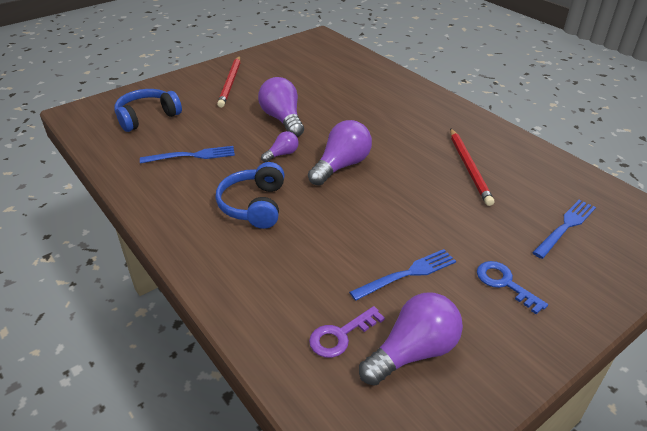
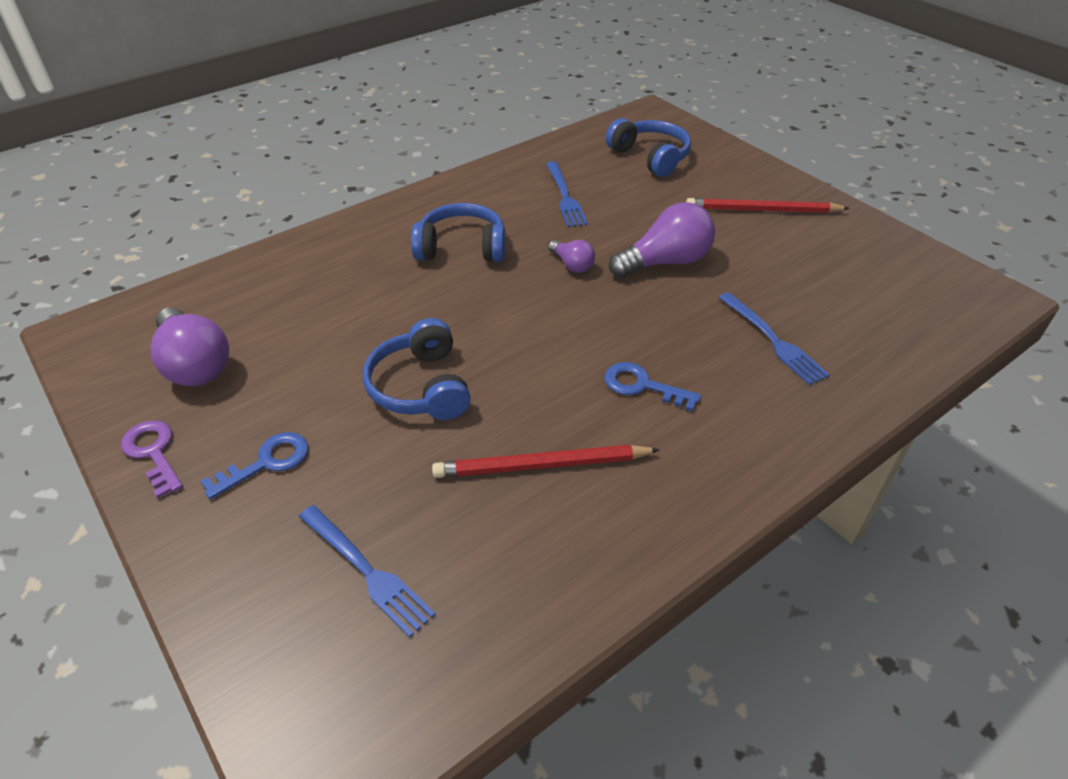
camera: 90 degrees right, 5 degrees up
purple light bulb [308,120,372,186] -> none
purple key [309,306,385,358] -> purple key moved to [121,420,183,498]
blue fork [349,249,456,301] -> blue fork moved to [719,292,830,385]
none -> blue headphones [363,318,471,420]
none -> blue key [604,362,701,411]

